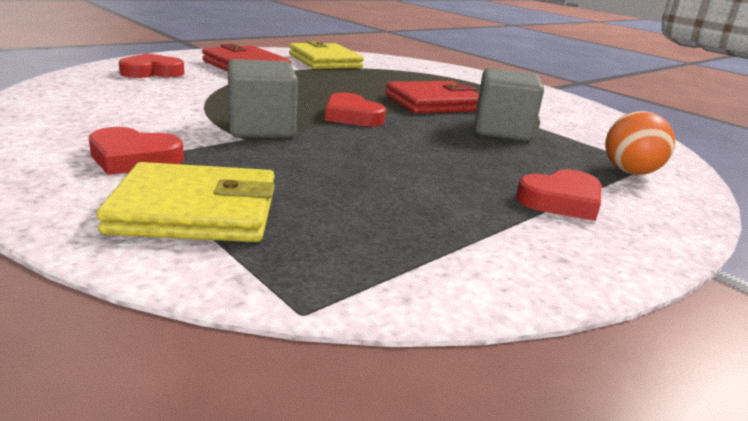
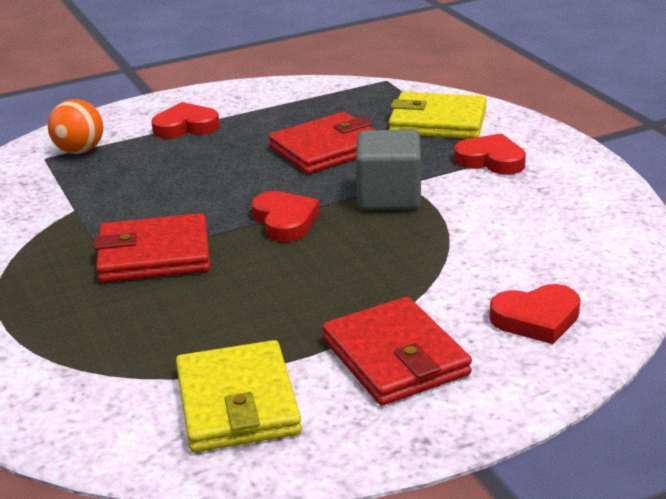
camera: 160 degrees left, 5 degrees up
grey cube [475,68,544,141] -> none
none -> red wallet [269,112,374,174]

